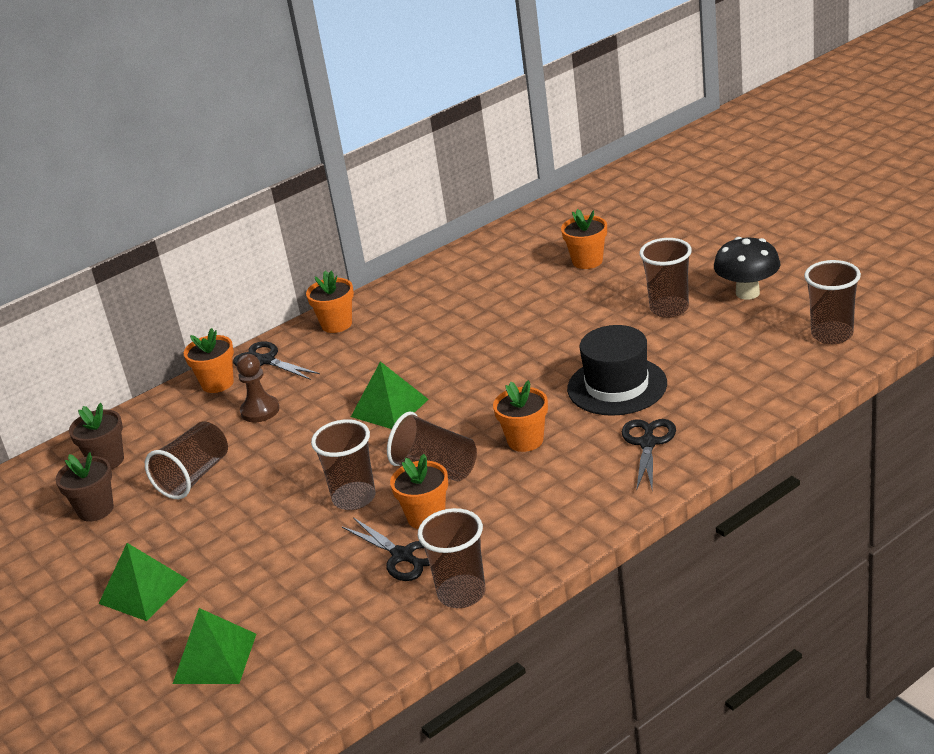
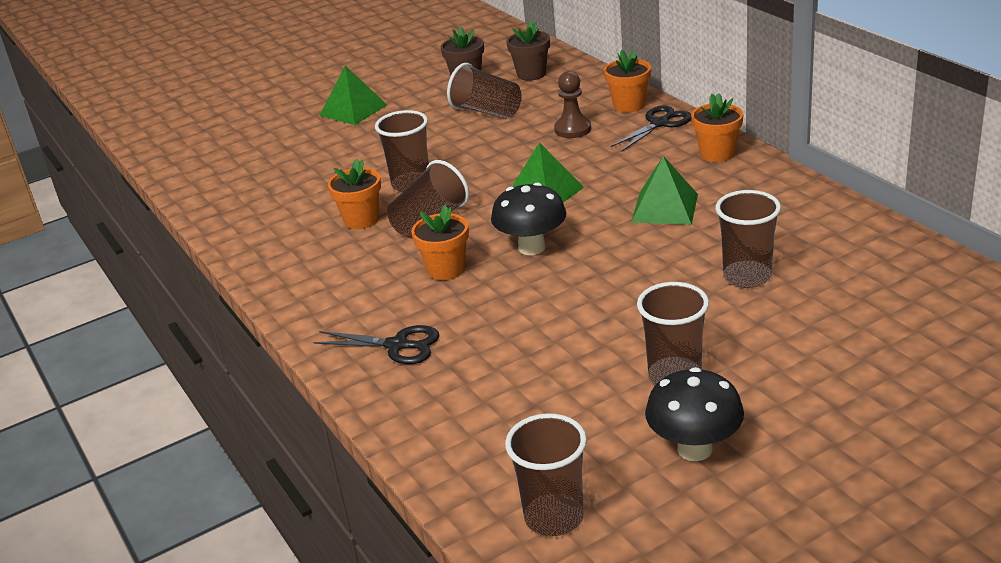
camera: 95 degrees right, 0 degrees up
green pyramid [173,608,256,684] -> green pyramid moved to [631,156,698,225]
black scissors [342,517,430,581] -> none
brown cup [418,508,485,608] -> brown cup moved to [716,190,781,288]
orange flower pot [561,209,607,269] -> none
black hat [567,325,667,416] -> none
none -> black mushroom [491,183,566,255]

